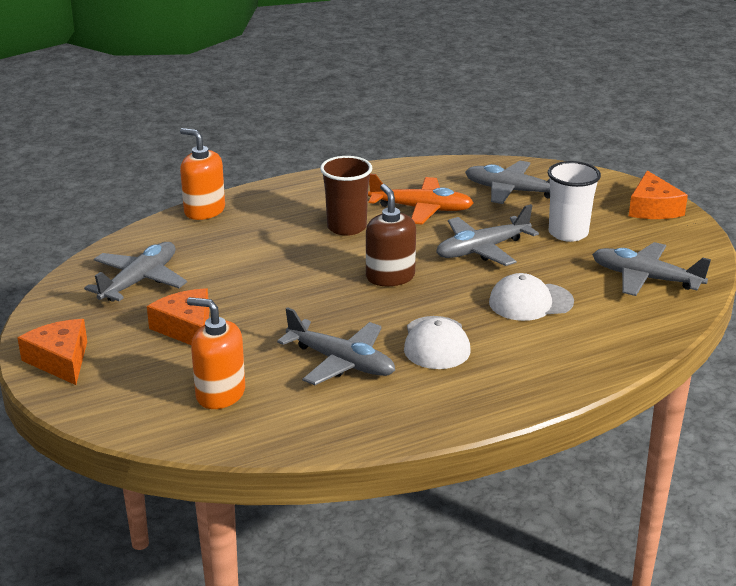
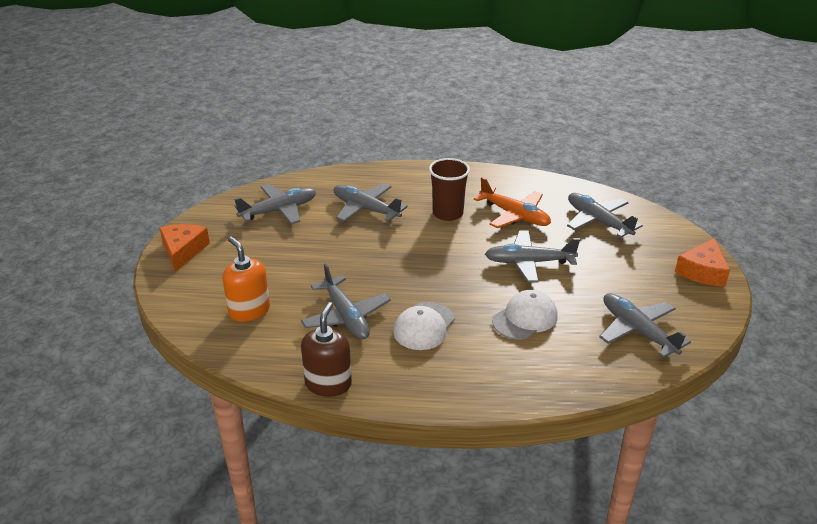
camera: 30 degrees right, 5 degrees up
orange cheese [147,288,209,345] -> none
orange soap dispenser [180,128,225,220] -> none
brown soap dispenser [366,184,416,286] -> brown soap dispenser moved to [301,302,352,397]
white cap [489,273,574,321] -> white cap turned 120 degrees clockwise [492,290,558,340]
white cup [548,161,601,242] -> none
none -> grey plane [334,183,408,222]

